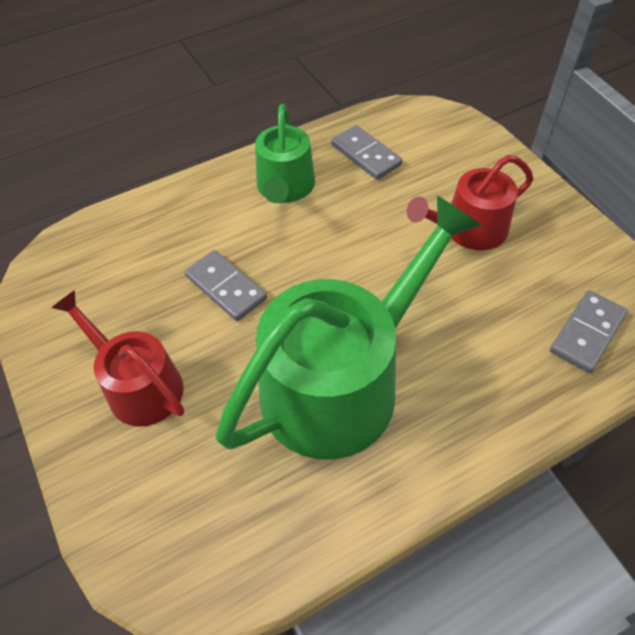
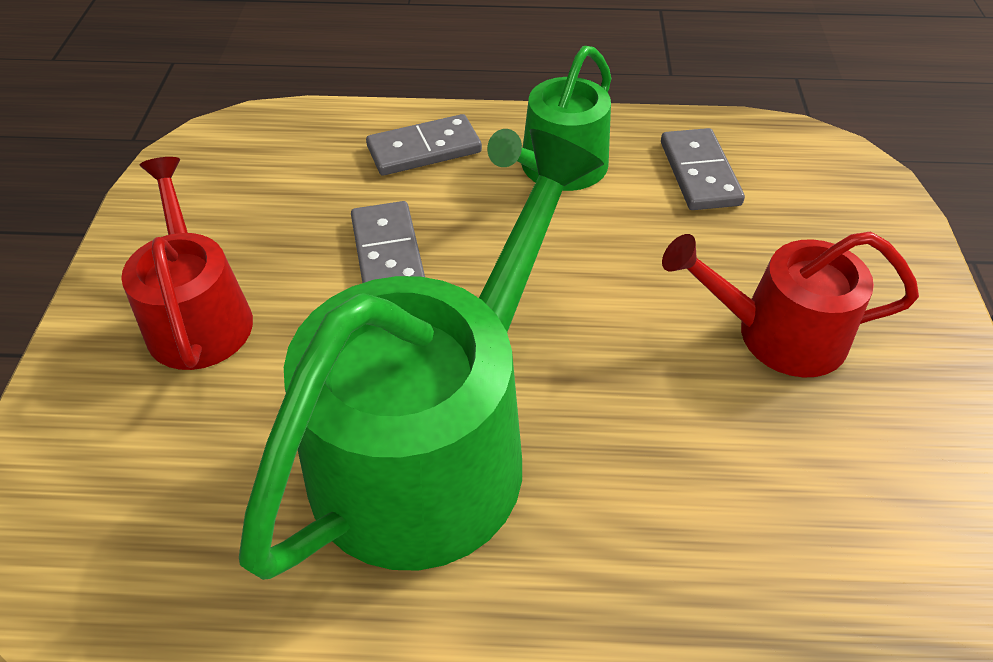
camera: 30 degrees right, 5 degrees down
green watering can [216,195,481,460] -> green watering can turned 45 degrees counterclockwise [239,129,604,580]
grey domino [550,290,628,373] -> grey domino moved to [366,114,482,176]

